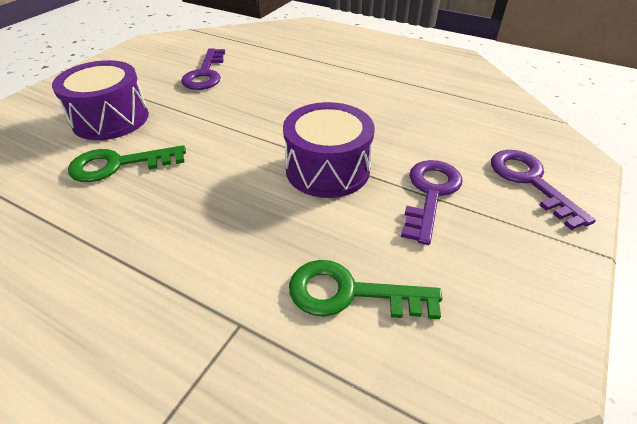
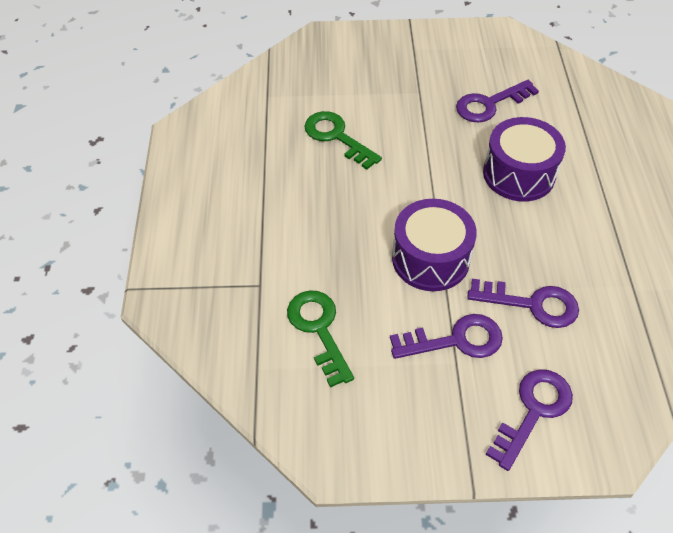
camera: 60 degrees right, 10 degrees up
purple drum [52,60,149,140] -> purple drum moved to [483,117,566,201]
none -> purple key [467,279,579,328]

